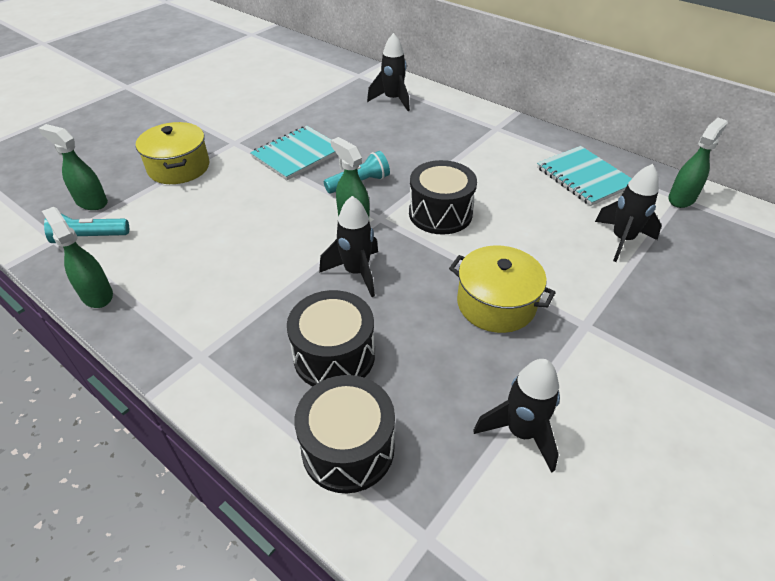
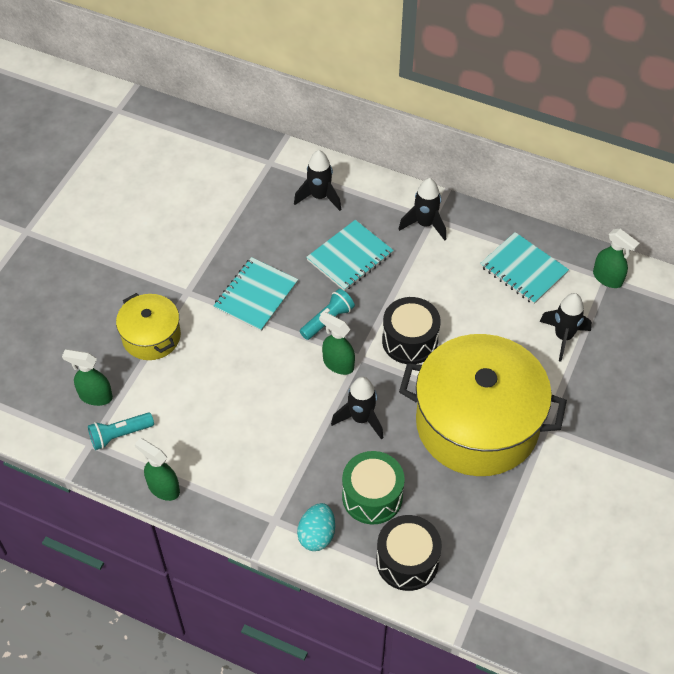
camera: 15 degrees left, 10 degrees up
black drum [287,290,375,386] -> green drum [342,451,405,525]
yellow pot [449,245,556,333] -> yellow pot [399,334,567,476], size x2.01
black rocket [473,359,560,473] -> black rocket moved to [399,178,446,240]
green spray bottle [668,118,728,208] -> green spray bottle turned 105 degrees clockwise [593,229,640,288]
none -> turquoise egg [297,503,335,551]
none -> turquoise notebook [306,220,394,291]

